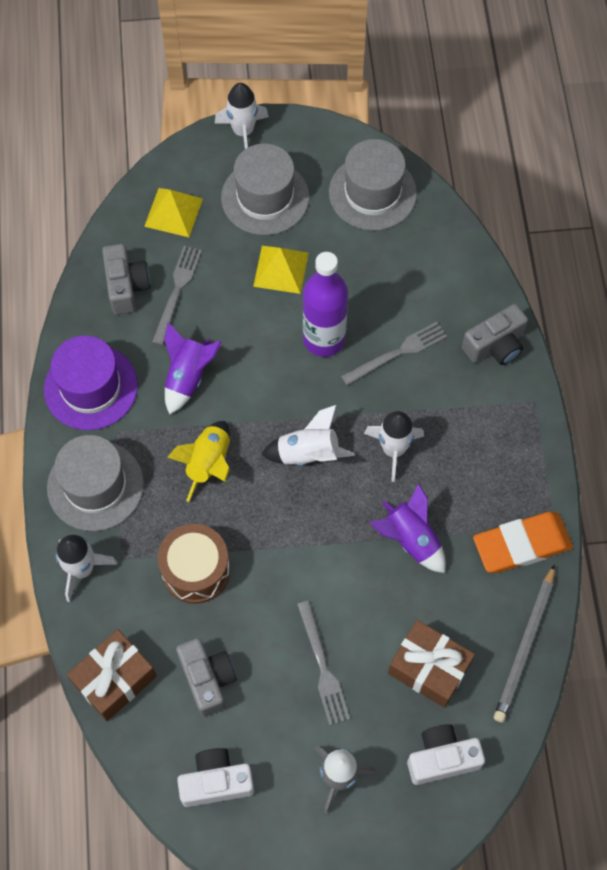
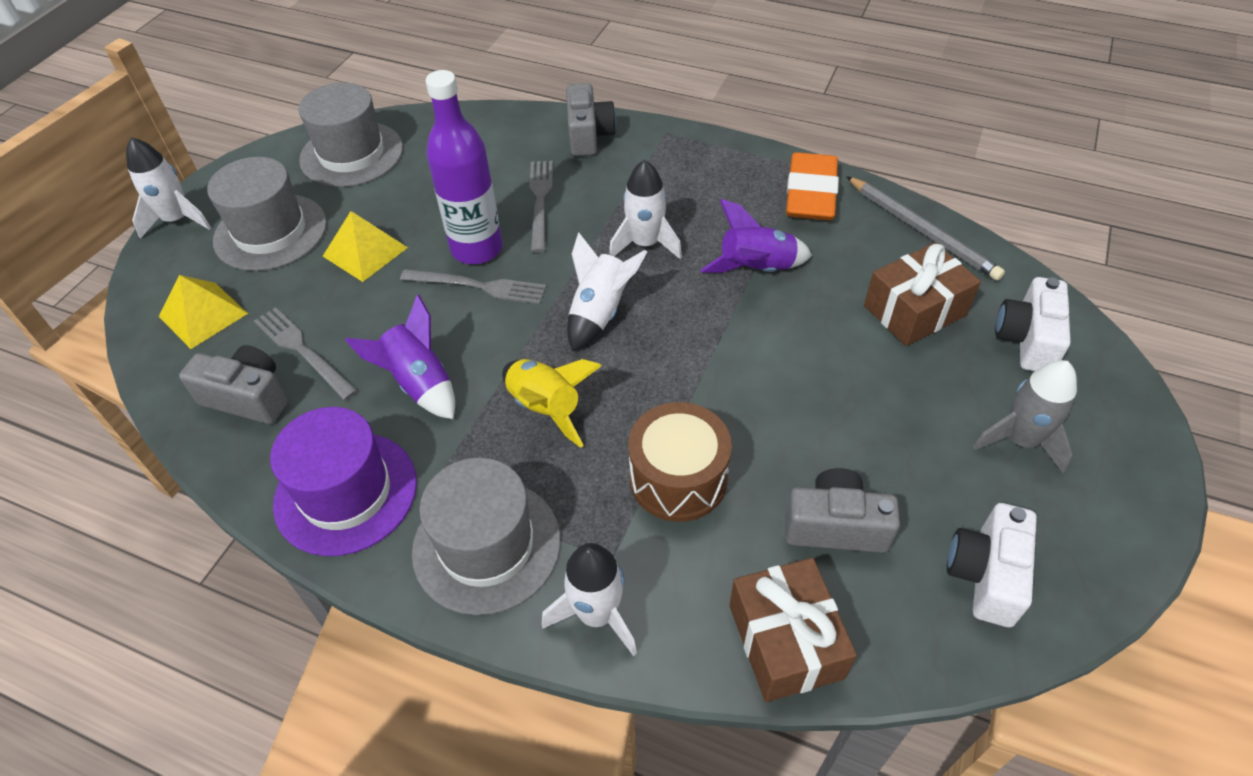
camera: 60 degrees left, 15 degrees down
grey fork [297,601,350,725] -> grey fork moved to [400,269,546,304]

